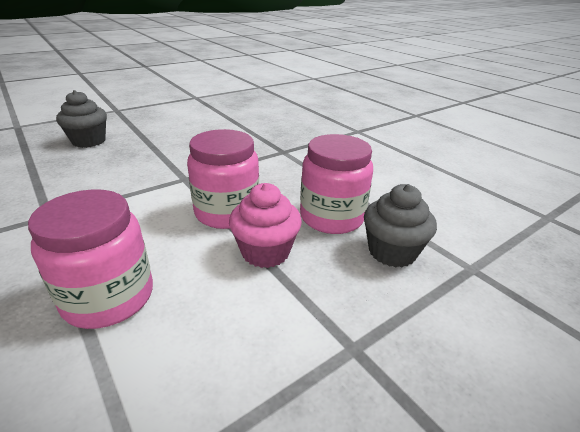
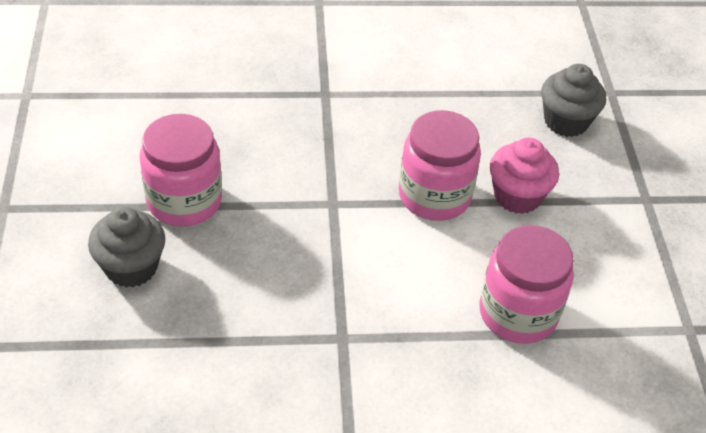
camera: 60 degrees left, 15 degrees up
pink jar [300,134,373,234] -> pink jar moved to [140,114,222,227]

